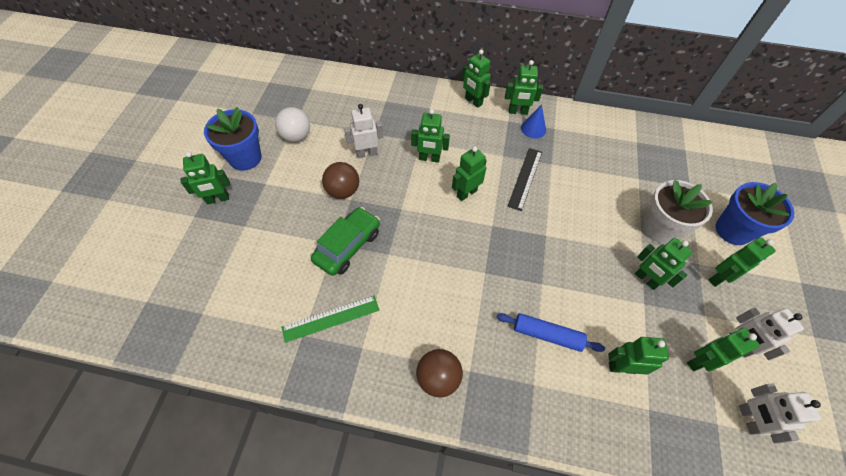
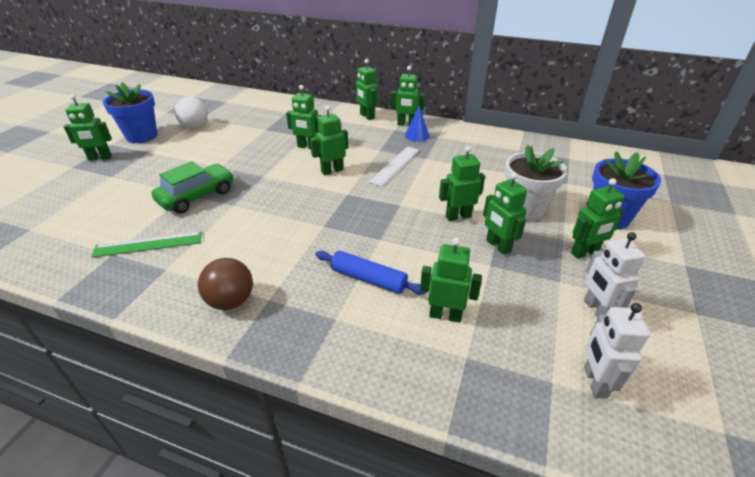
camera: 10 degrees right, 20 degrees down
brown ball [322,162,359,199] -> none
white robot [344,104,383,158] -> none
black ruler [507,148,542,211] -> white ruler [369,146,419,187]
green robot [687,328,760,371] -> green robot moved to [439,146,485,221]

